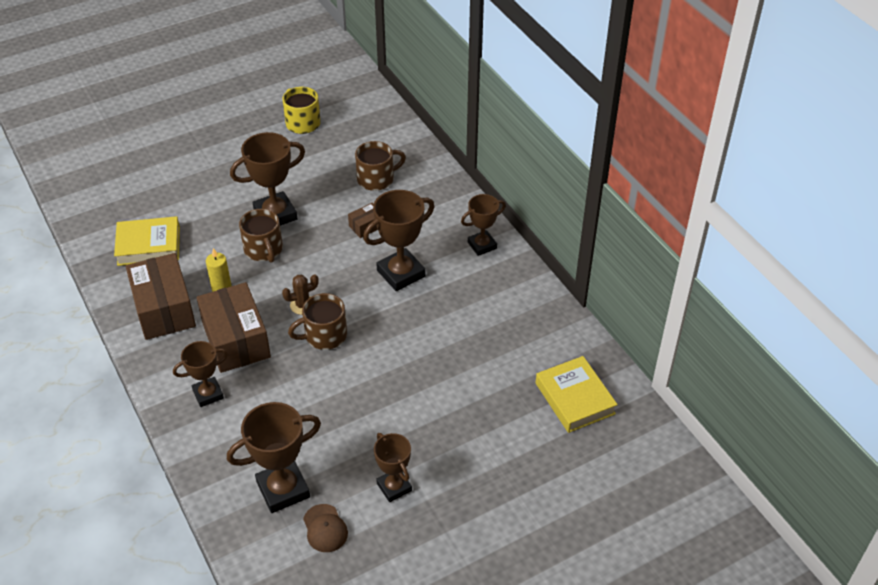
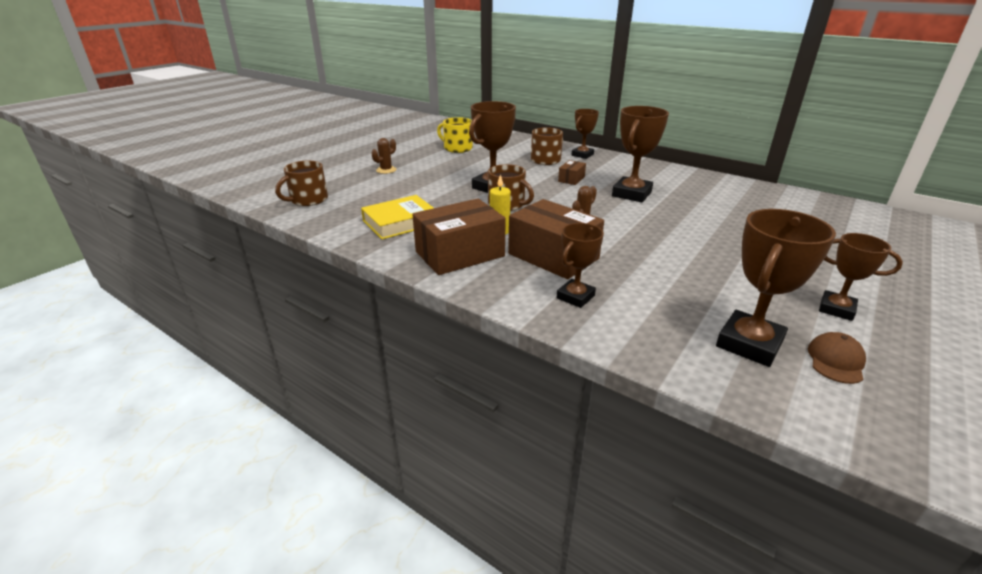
camera: 25 degrees left, 15 degrees down
brown box [126,253,196,340] -> brown box turned 75 degrees counterclockwise [412,198,506,275]
brown mug [288,293,347,350] -> brown mug moved to [275,161,328,206]
brown cap [303,504,348,552] -> brown cap turned 105 degrees counterclockwise [808,332,866,384]
brown trophy [461,194,506,256] -> brown trophy moved to [572,109,599,159]
yellow book [536,356,618,433] -> none
none -> brown cactus [371,138,396,174]

